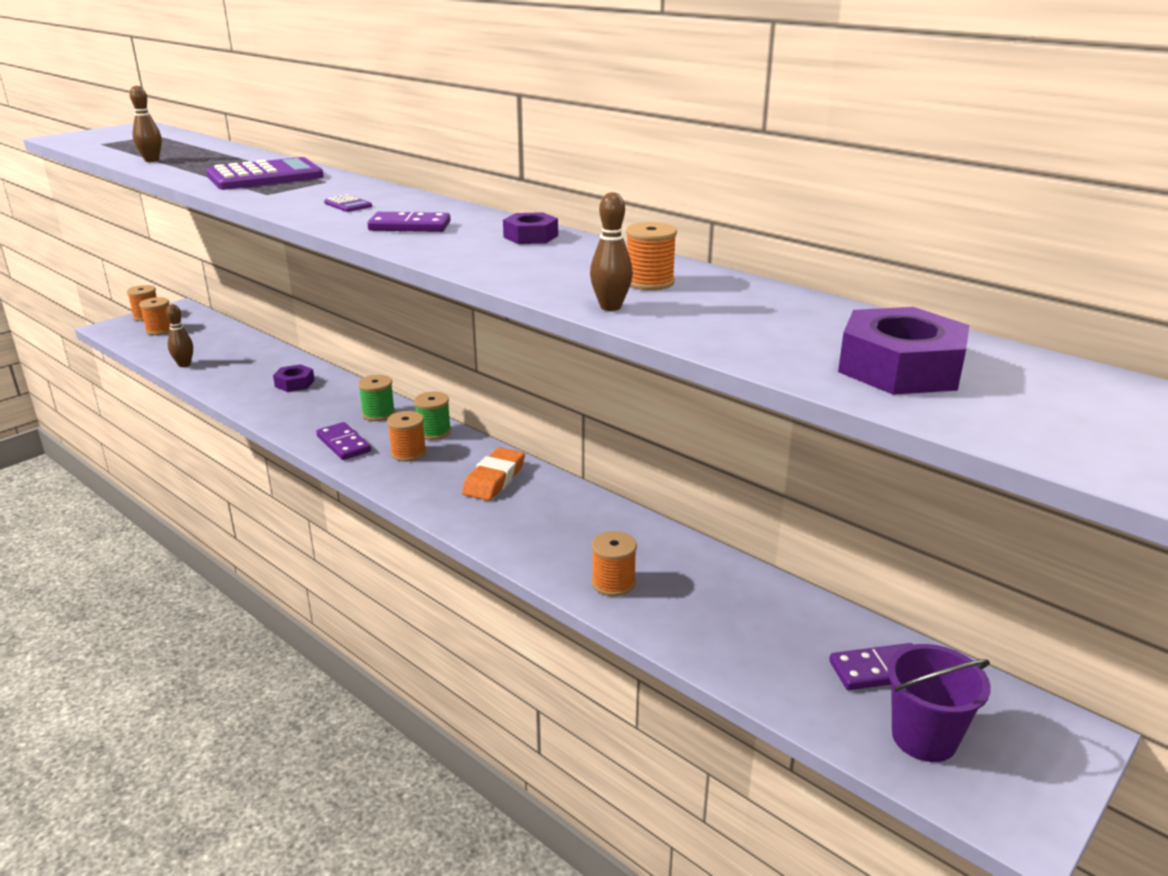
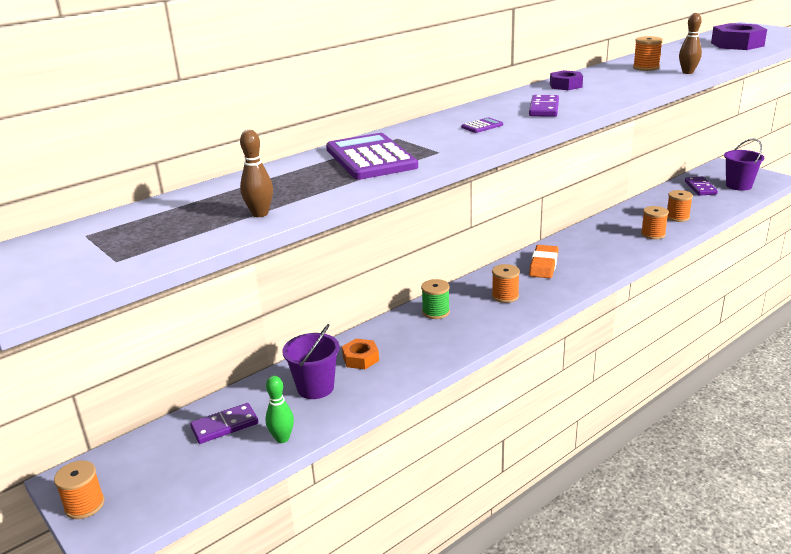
camera: 80 degrees left, 0 degrees up
orange spool [139,297,170,335] -> orange spool moved to [667,190,693,222]
brown bowling pin [166,304,193,367] -> green bowling pin [265,376,294,443]
purple nut [273,364,315,392] -> orange nut [342,339,379,369]
purple domino [316,422,371,460] -> purple domino moved to [190,403,258,444]
green spool [414,392,451,440] -> none
orange eraser [462,447,525,501] -> orange eraser turned 75 degrees clockwise [529,245,558,278]
none -> purple bucket [282,324,340,399]

